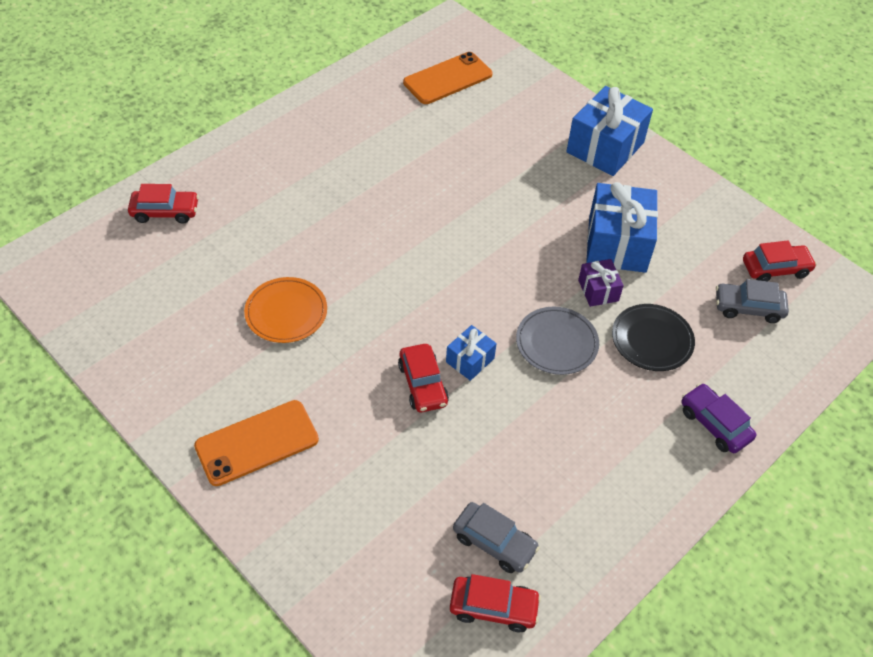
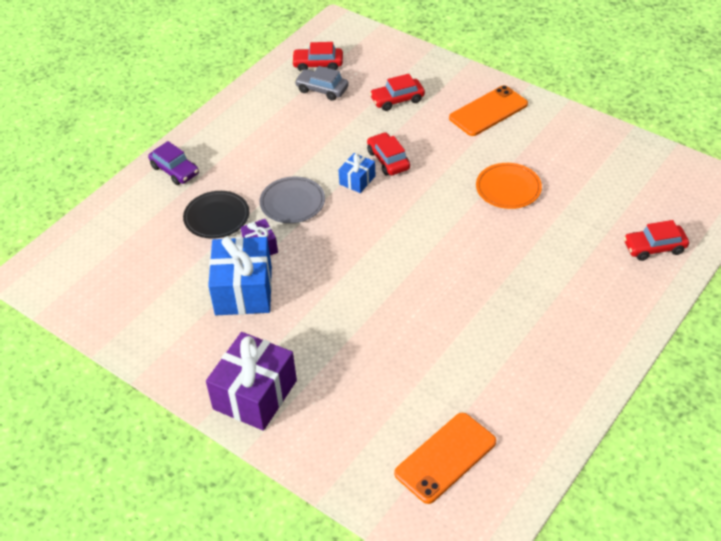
camera: 175 degrees right, 5 degrees down
blue gift [566,86,653,176] -> purple gift [206,332,297,431]
grey car [716,279,789,323] -> none
red car [743,241,817,281] -> red car moved to [370,74,425,111]

